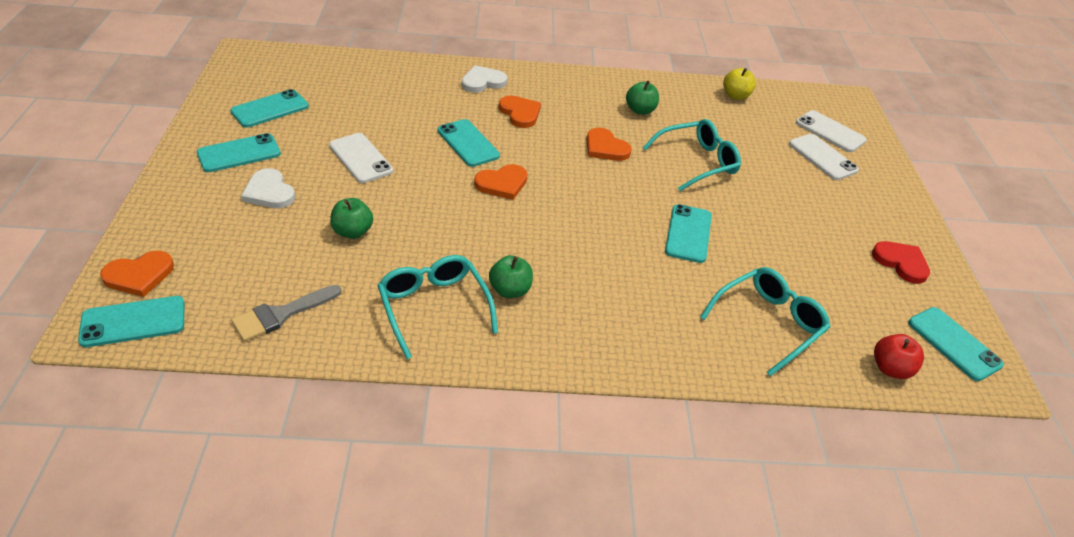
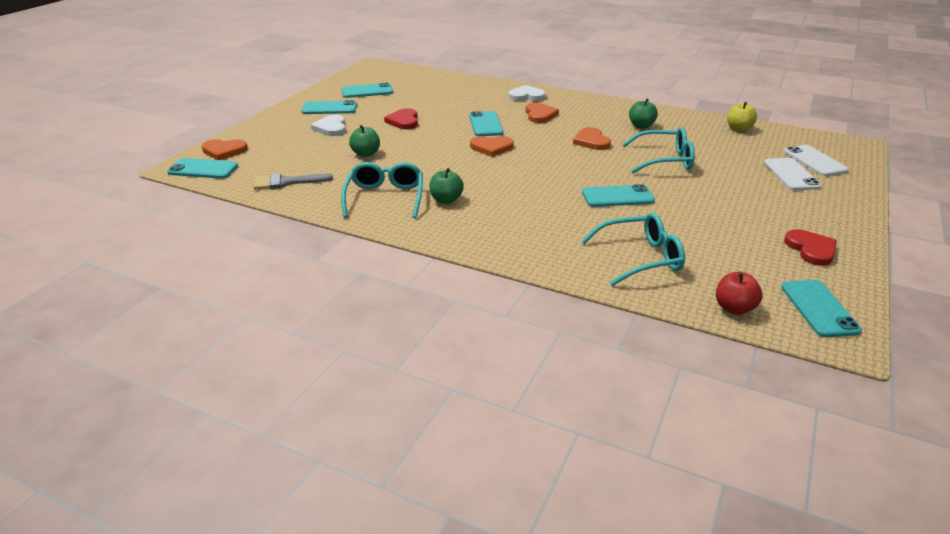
camera: 30 degrees right, 10 degrees down
white phone [329,133,393,183] -> red heart [384,108,418,129]
turquoise phone [665,204,712,263] -> turquoise phone turned 45 degrees clockwise [582,184,655,207]

